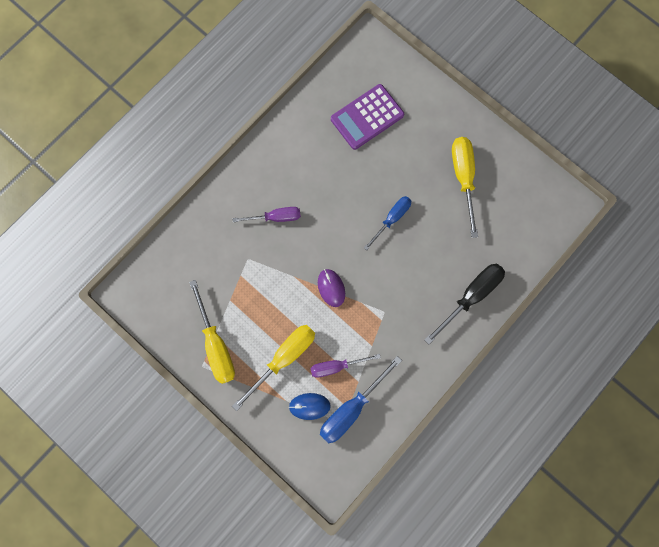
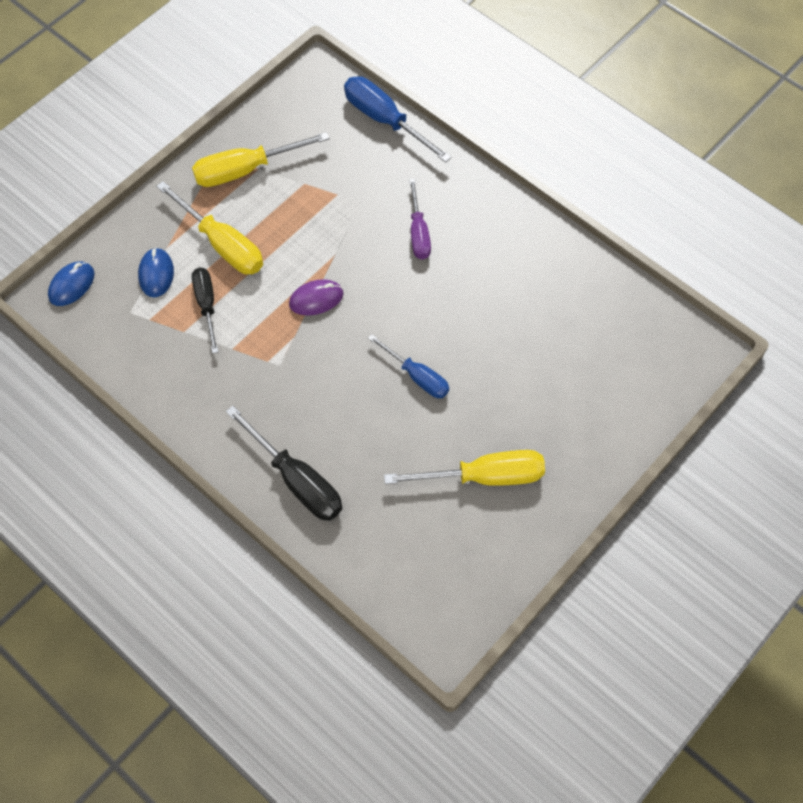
camera: 90 degrees right, 15 degrees down
purple screwdriver [310,354,381,378] -> black screwdriver [192,268,218,354]
blue screwdriver [320,356,402,443] -> blue screwdriver moved to [344,76,452,163]
purple calculator [331,84,404,150] -> none
none -> blue mouse [48,261,94,306]

